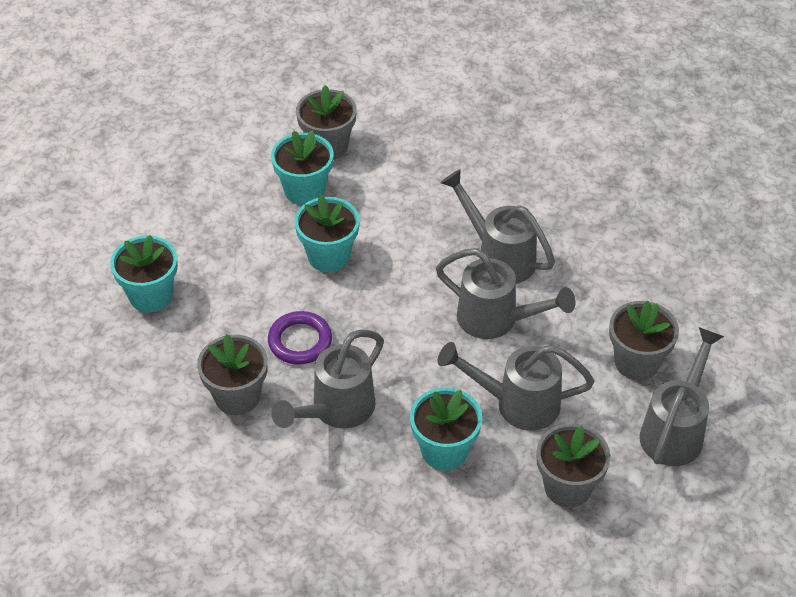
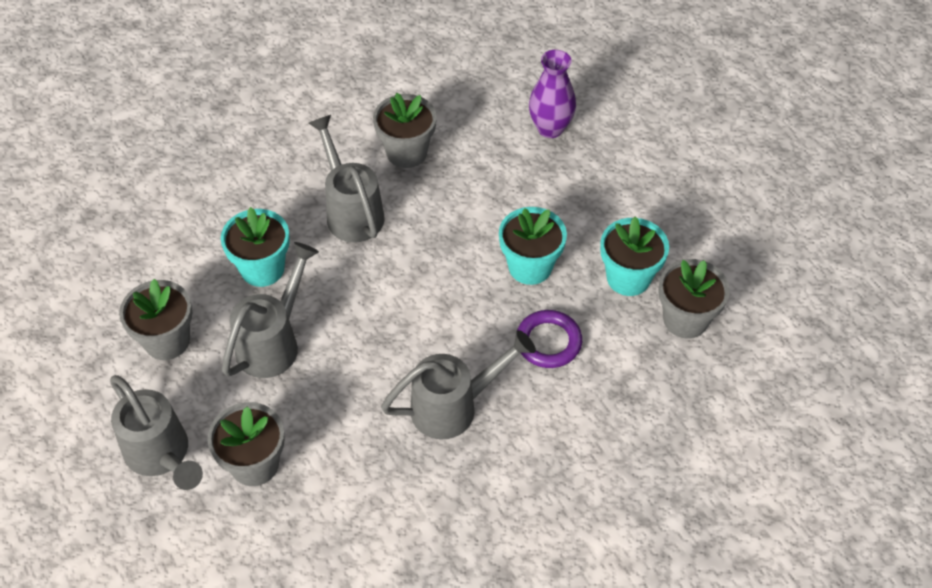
camera: 115 degrees right, 5 degrees up
turquoise flower pot [110,235,178,313] -> purple vase [529,50,576,138]
purple ring [268,311,332,364] -> purple ring moved to [517,310,582,368]
grey watering can [436,248,576,339] -> none

